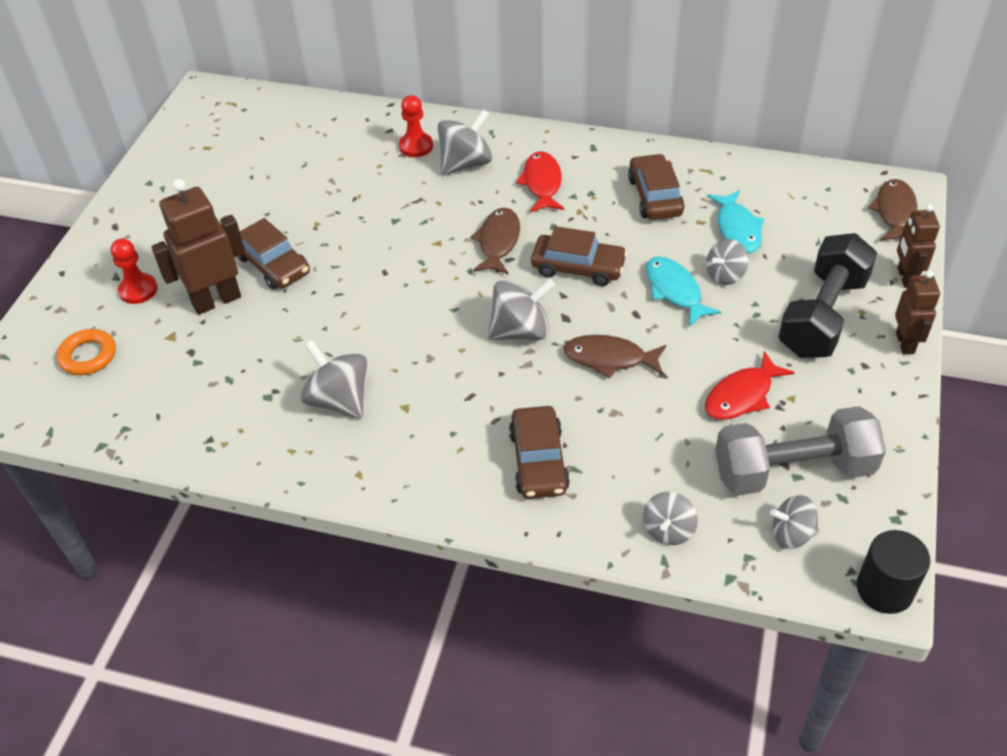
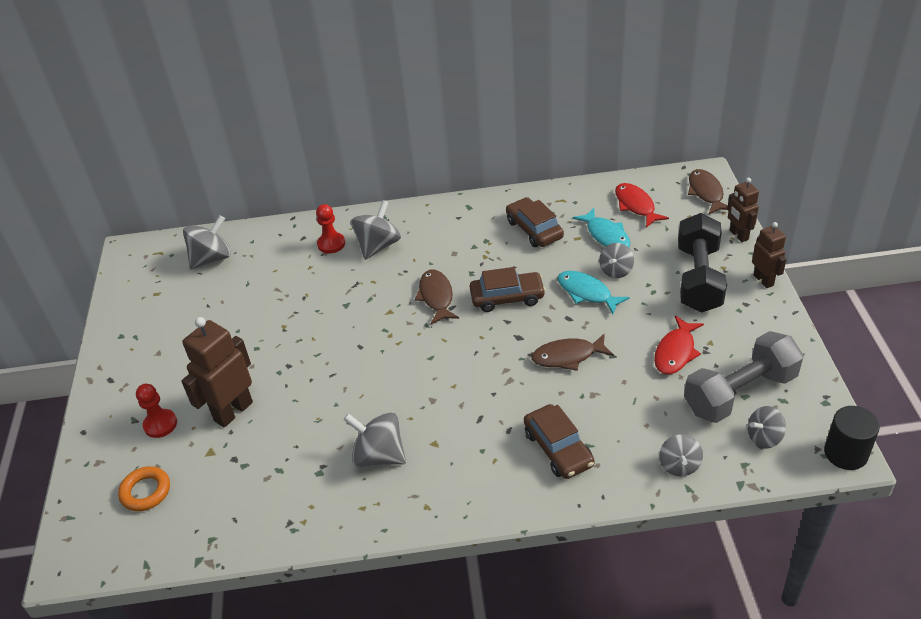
camera: 20 degrees left, 5 degrees down
brown car [237,218,310,290] -> none
grey spinning top [488,278,556,340] -> grey spinning top moved to [183,215,231,269]
red fish [516,151,564,212] -> red fish moved to [615,183,669,228]

